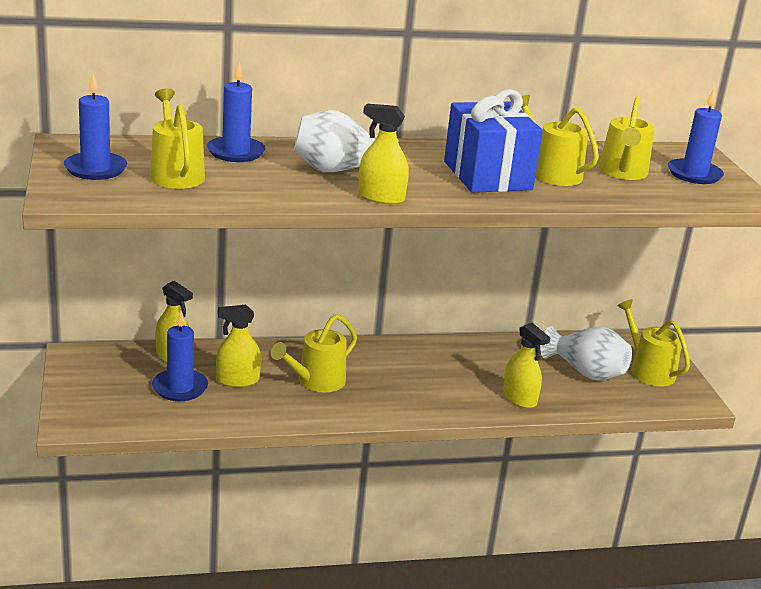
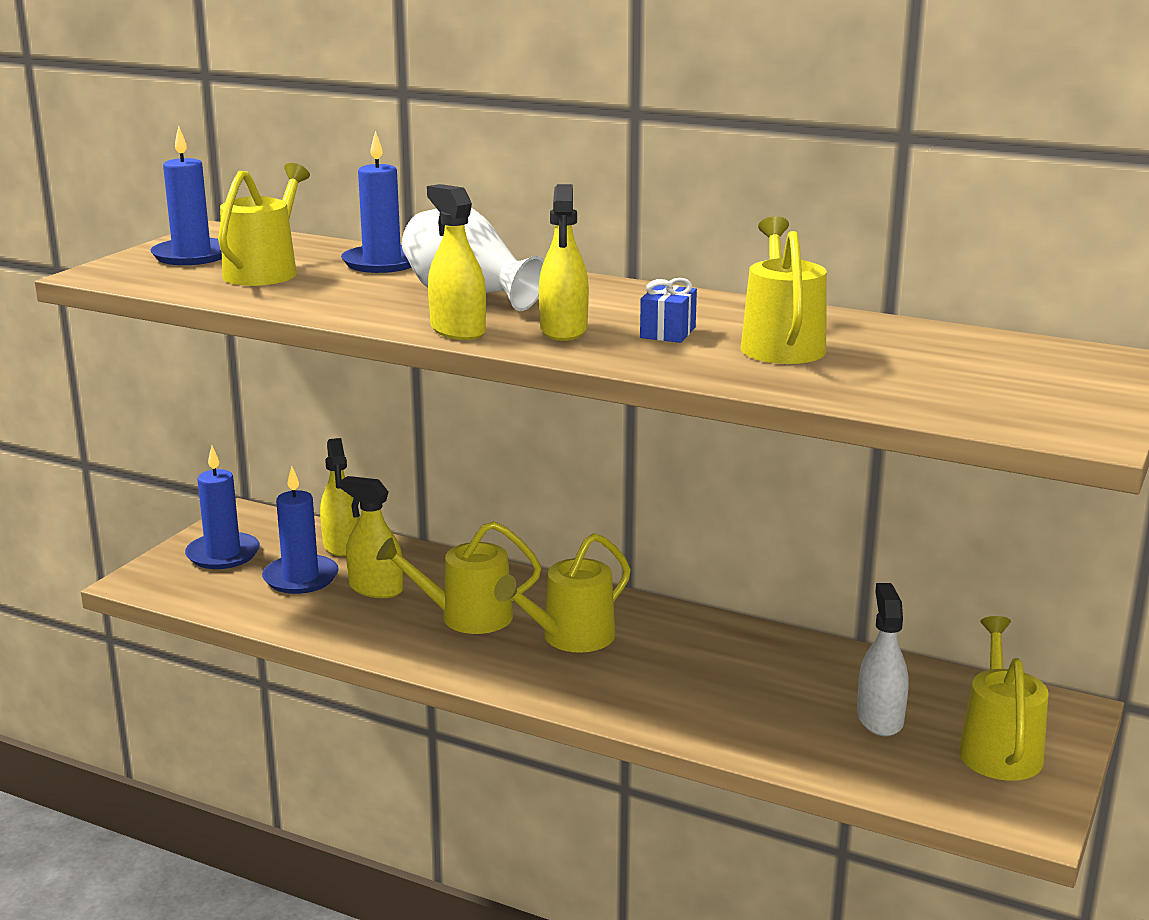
camera: 40 degrees right, 5 degrees down
blue gift [444,89,543,193] -> blue gift [640,278,697,343], size x0.40
yellow spray bottle [503,323,550,408] -> yellow spray bottle moved to [539,184,589,341]
white vase [540,326,632,381] -> white spray bottle [857,583,909,736]
yellow watering can [599,96,655,180] -> yellow watering can moved to [494,533,631,653]
blue candle [668,88,724,184] -> blue candle moved to [185,446,260,569]

